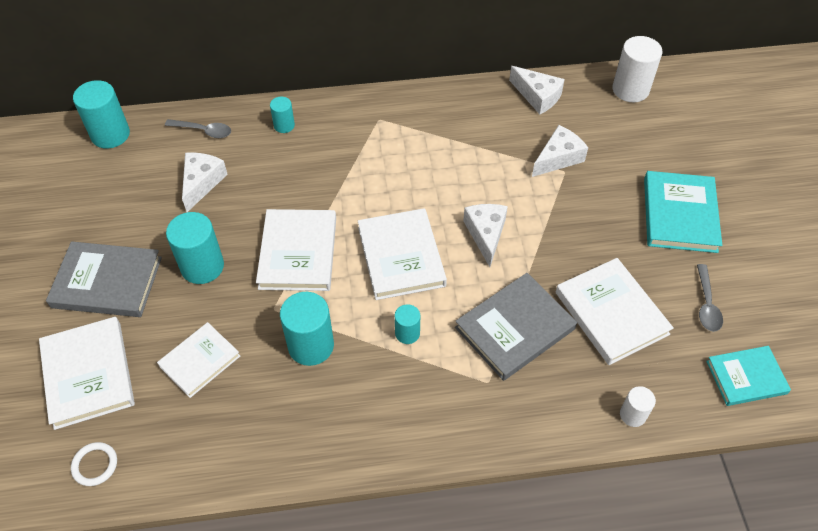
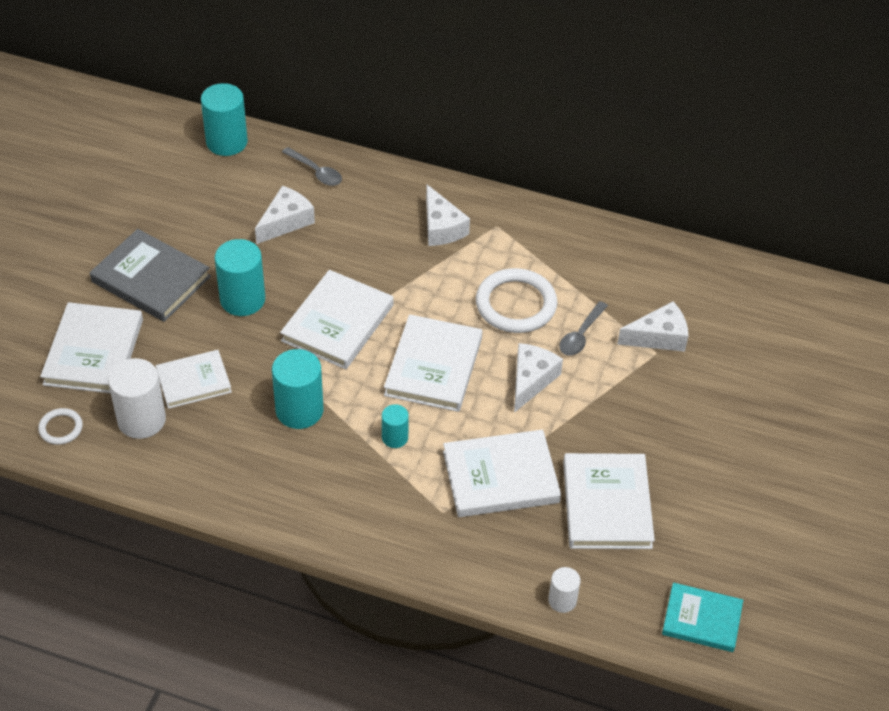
camera: 25 degrees right, 5 degrees down
turquoise cylinder [270,97,295,133] -> none
grey book [455,273,577,381] -> white book [443,430,561,517]
white cheese [509,66,565,114] -> white cheese moved to [426,185,470,246]
white cylinder [612,36,663,103] -> white cylinder moved to [108,358,166,439]
turquoise book [644,171,722,253] -> none
grey spoon [697,264,723,332] -> grey spoon moved to [559,301,608,356]
none -> white ring [476,268,557,333]

